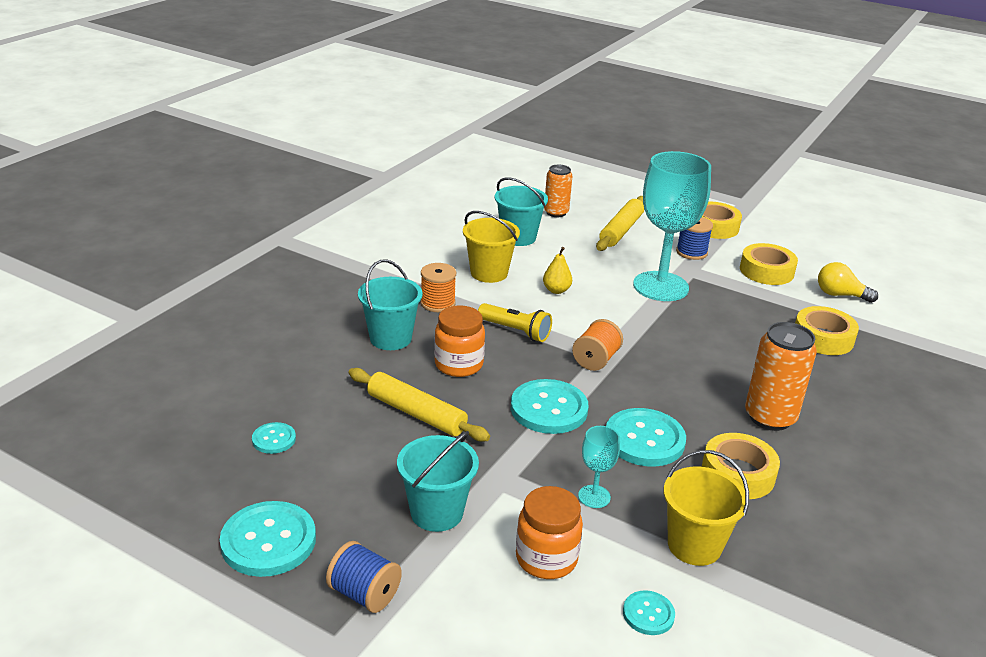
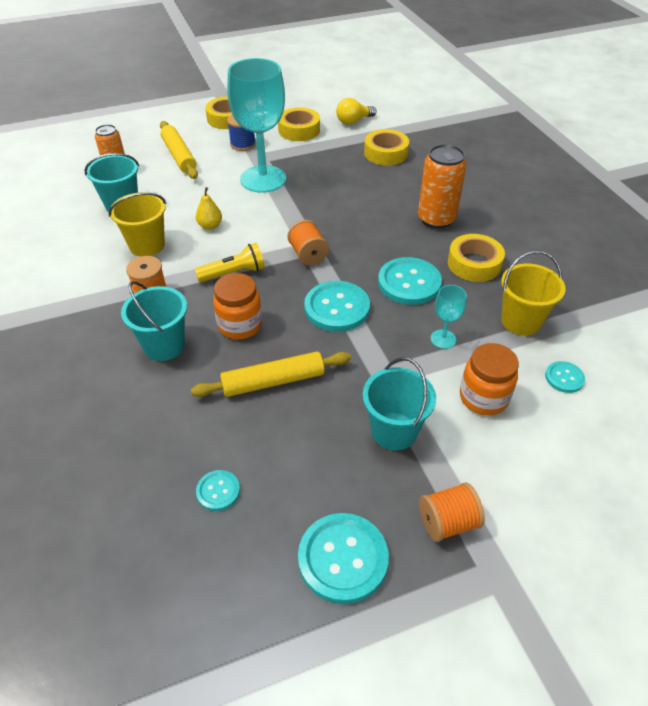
camera: 50 degrees left, 15 degrees up
blue spool [326,541,402,613] -> orange spool [419,483,485,542]

